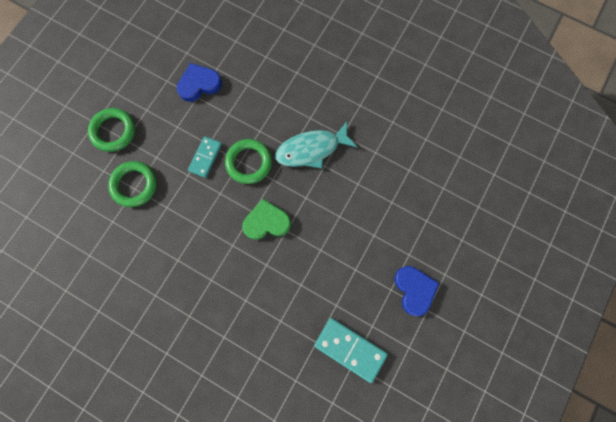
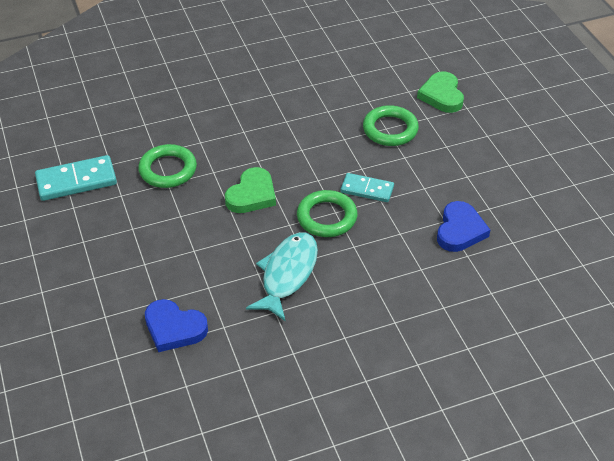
camera: 130 degrees right, 30 degrees down
green ring [88,108,135,152] -> green ring moved to [138,144,197,188]
turquoise domino [188,136,222,178] -> turquoise domino turned 45 degrees counterclockwise [341,173,394,202]
blue heart [394,266,439,316] -> blue heart moved to [145,299,208,352]
none -> green heart [417,71,464,113]

